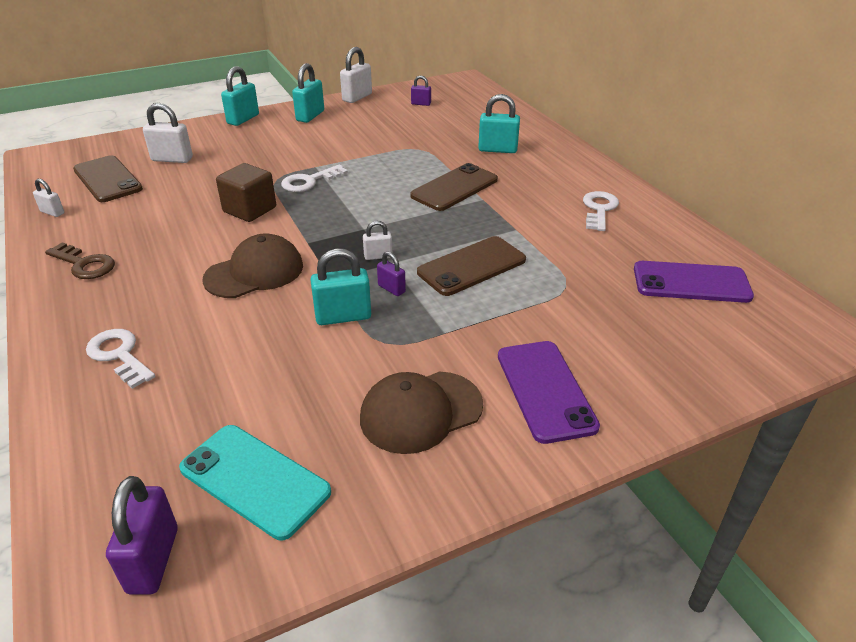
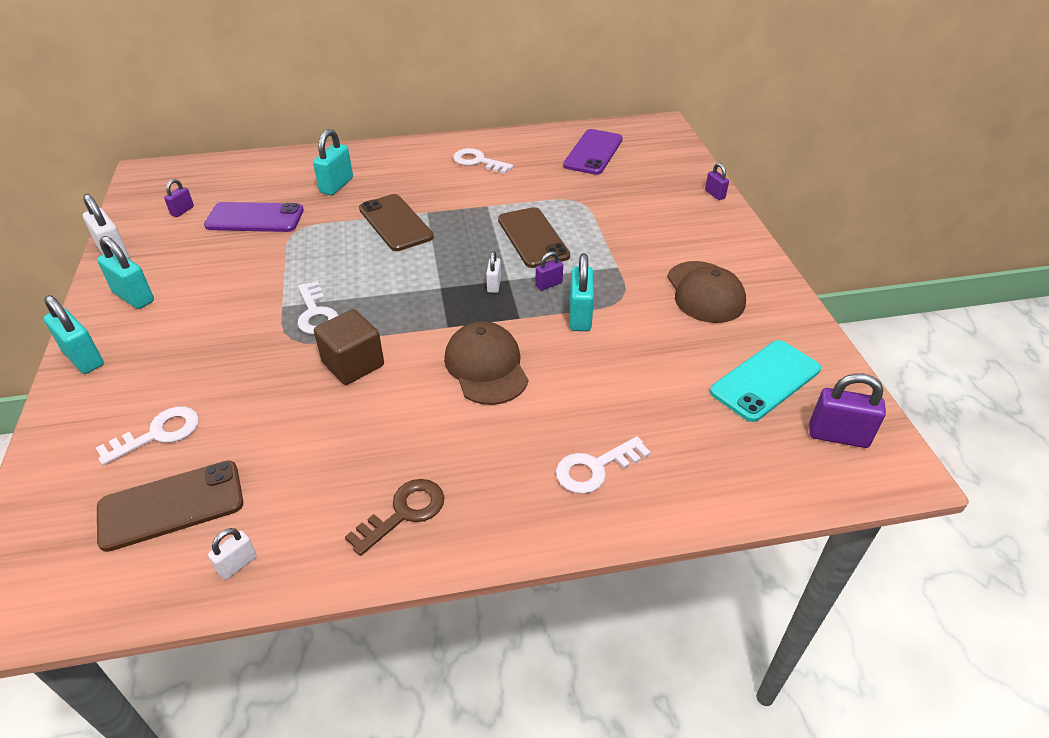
camera: 75 degrees left, 5 degrees up
white padlock [143,103,193,163] -> white key [96,406,199,466]
purple phone [498,341,600,444] -> purple phone moved to [204,202,304,232]
none -> purple padlock [705,163,729,200]

